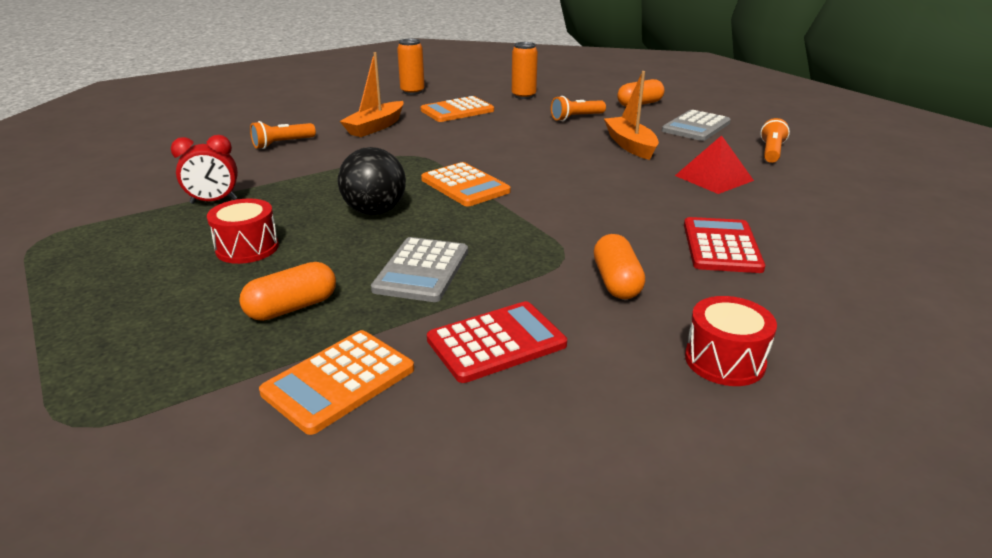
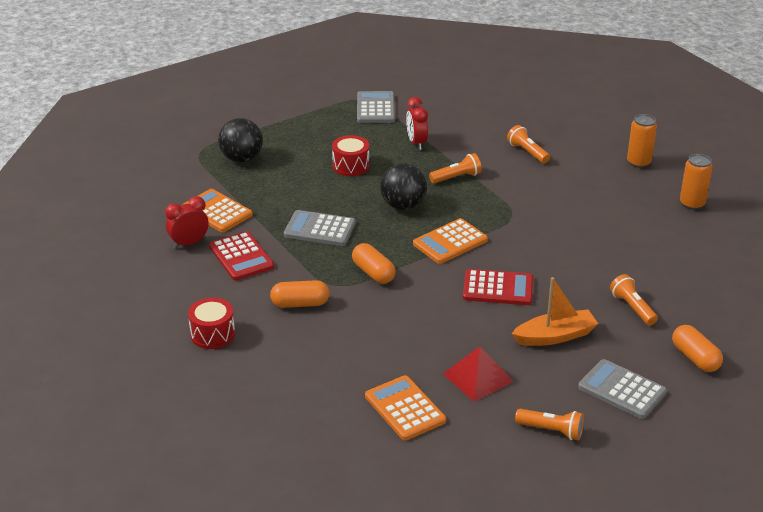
camera: 90 degrees right, 5 degrees up
orange capsule [239,262,336,321] -> orange capsule moved to [352,243,396,284]
orange boat [340,52,404,137] -> none
orange calculator [421,96,494,122] -> orange calculator moved to [365,375,446,440]
orange can [512,42,538,99] -> orange can moved to [627,114,657,168]
red calculator [684,217,765,273] -> red calculator moved to [463,269,533,305]
none -> red clock [165,196,209,249]
none -> black ball [218,118,263,162]
none -> grey calculator [357,91,395,123]
none -> orange flashlight [429,153,482,184]

